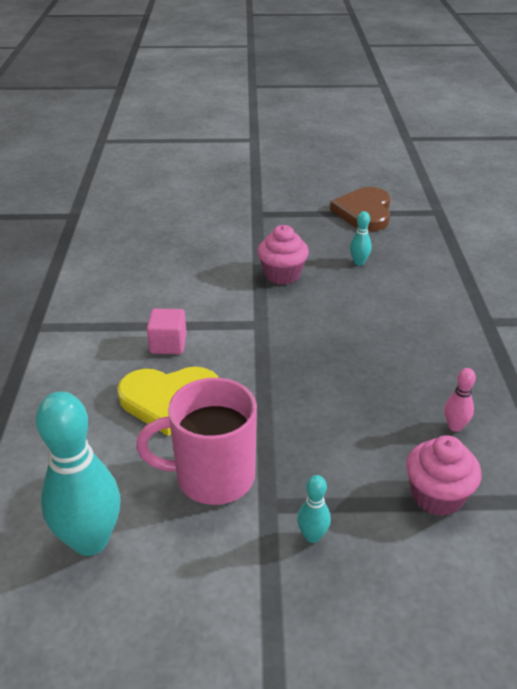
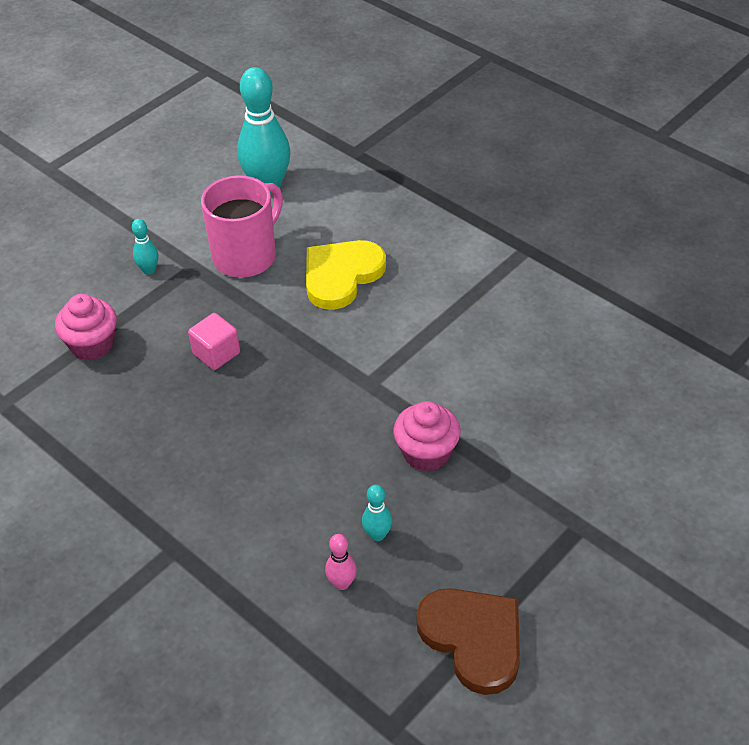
camera: 135 degrees right, 10 degrees up
pink cube [147,308,187,354] -> pink cube moved to [188,313,240,370]
pink bowling pin [444,368,476,432] -> pink bowling pin moved to [325,534,357,590]

